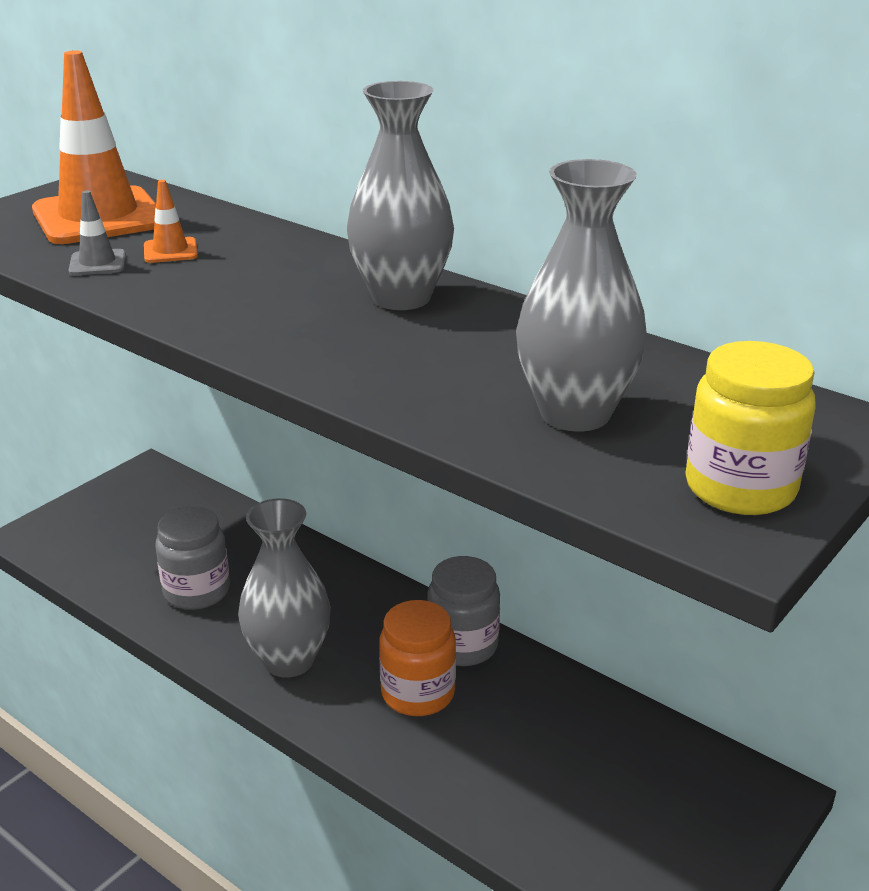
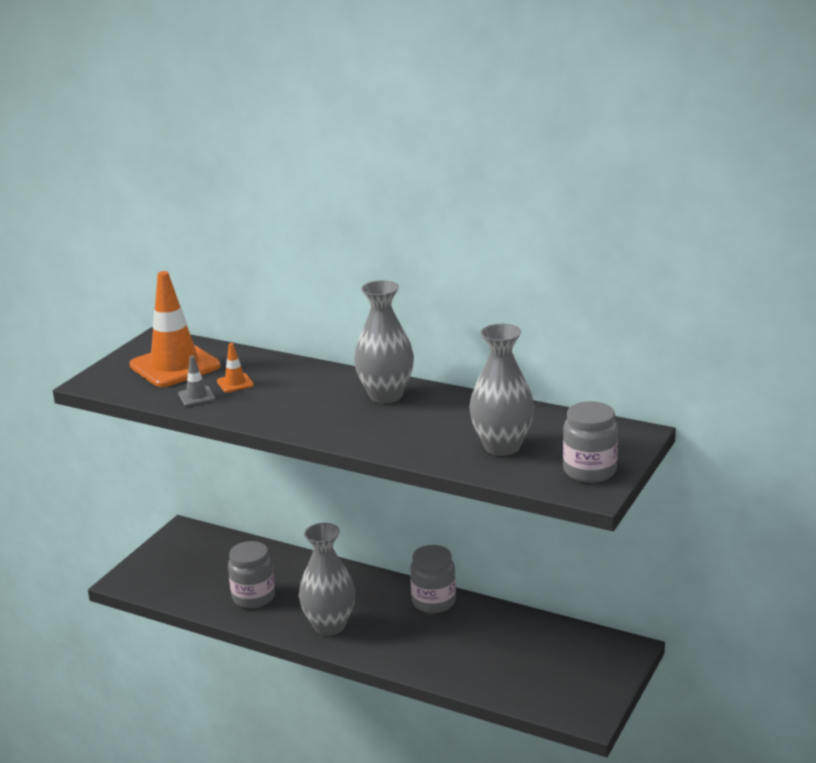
camera: 10 degrees left, 5 degrees down
orange jar [379,600,456,716] -> none
yellow jar [686,341,816,515] -> grey jar [563,401,618,483]

